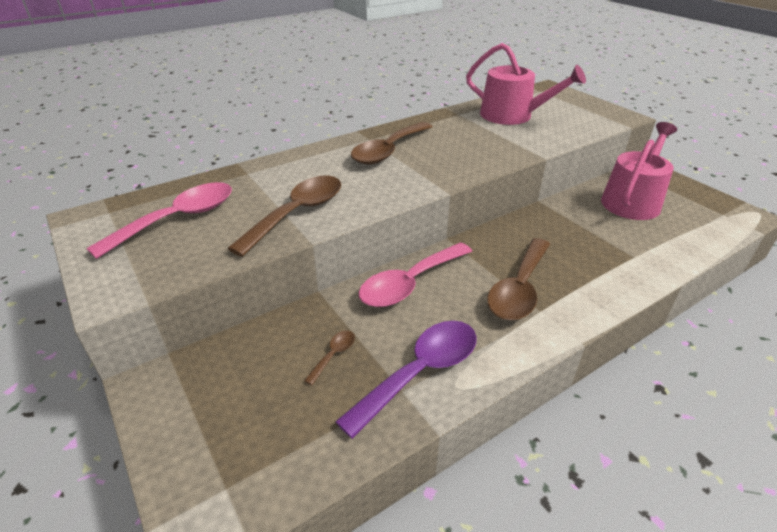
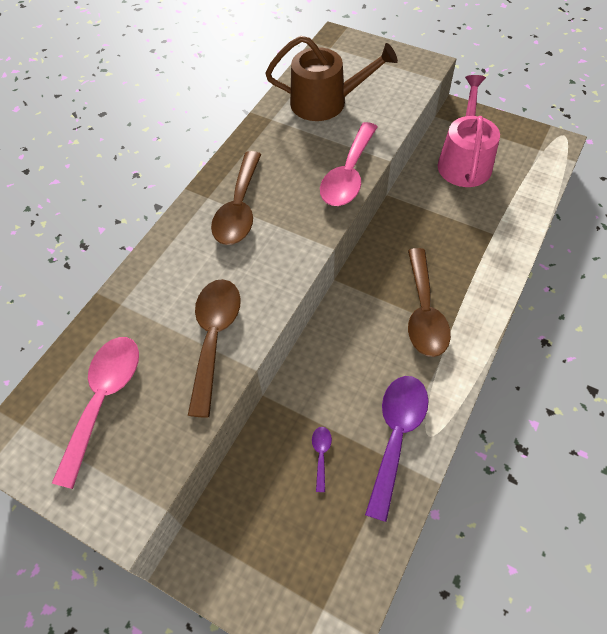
camera: 25 degrees left, 20 degrees up
brown spoon [304,330,355,385] -> purple spoon [312,427,332,492]
pink spoon [359,242,472,307] -> pink spoon moved to [320,122,377,206]
pink watering can [466,43,586,125] -> brown watering can [265,36,398,121]

